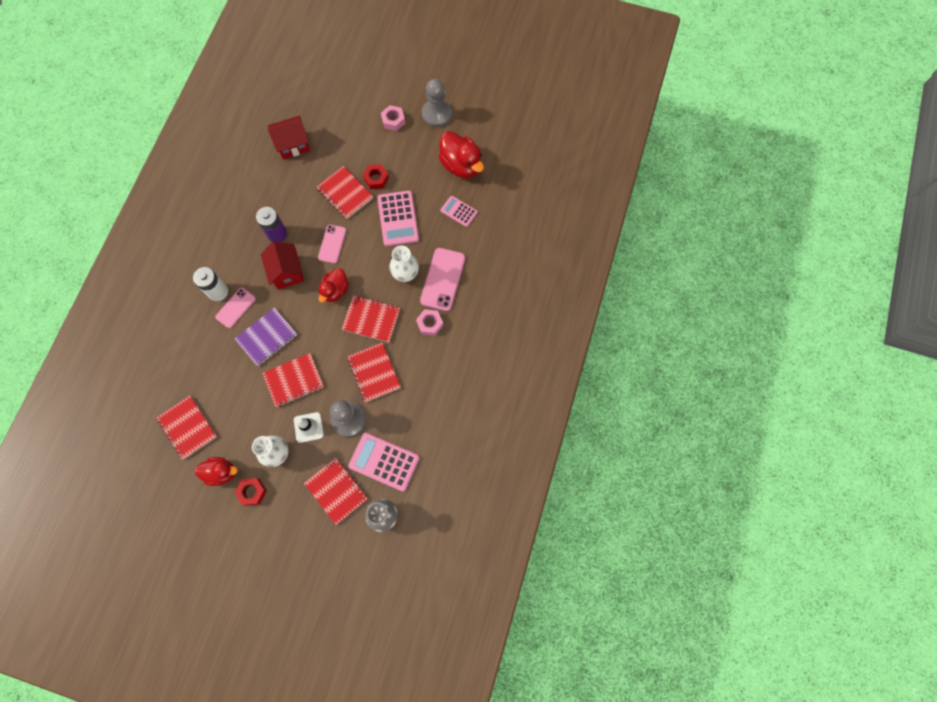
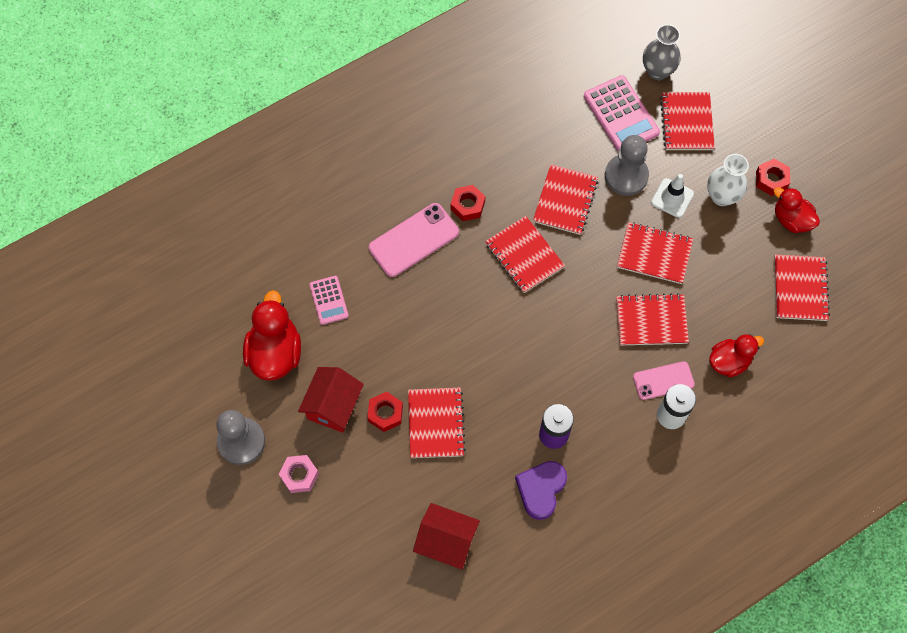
camera: 140 degrees left, 5 degrees down
purple notebook [235,307,297,366] -> red notebook [616,293,689,345]
red house [261,242,304,290] -> red house moved to [298,367,364,433]
pink phone [318,225,346,264] -> none
red duck [318,268,349,302] -> red duck moved to [709,334,764,378]
pink calculator [377,190,419,247] -> none
white vase [389,245,419,282] -> none
pink nut [416,309,443,336] -> red nut [451,185,485,221]
none -> purple heart [515,461,567,520]

